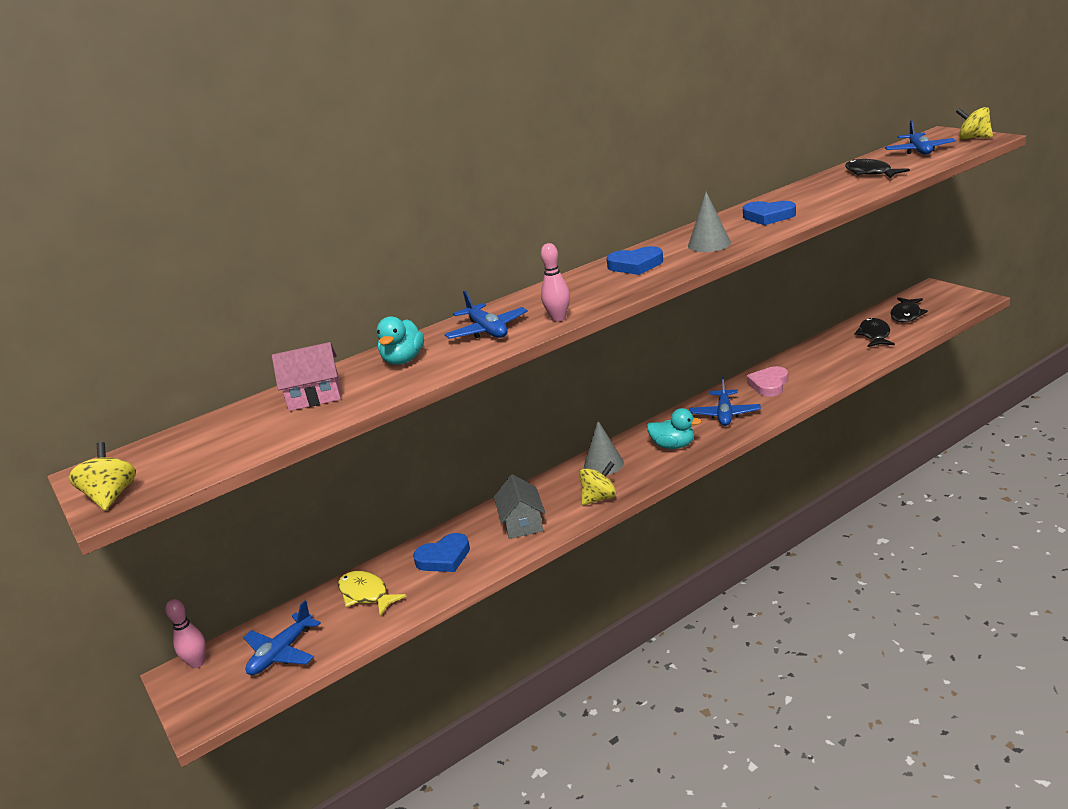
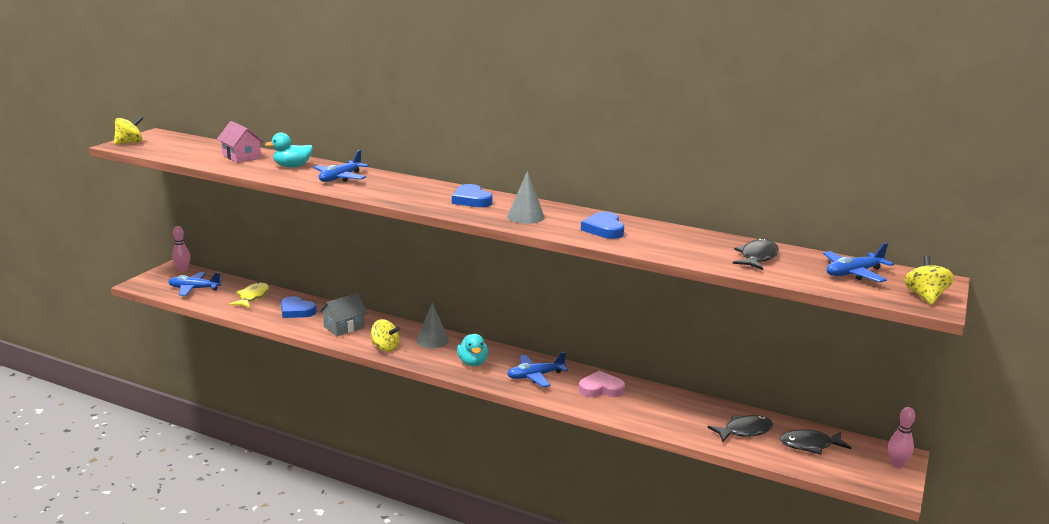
camera: 55 degrees right, 5 degrees down
pink bowling pin [541,243,570,321] -> pink bowling pin moved to [888,407,916,468]

